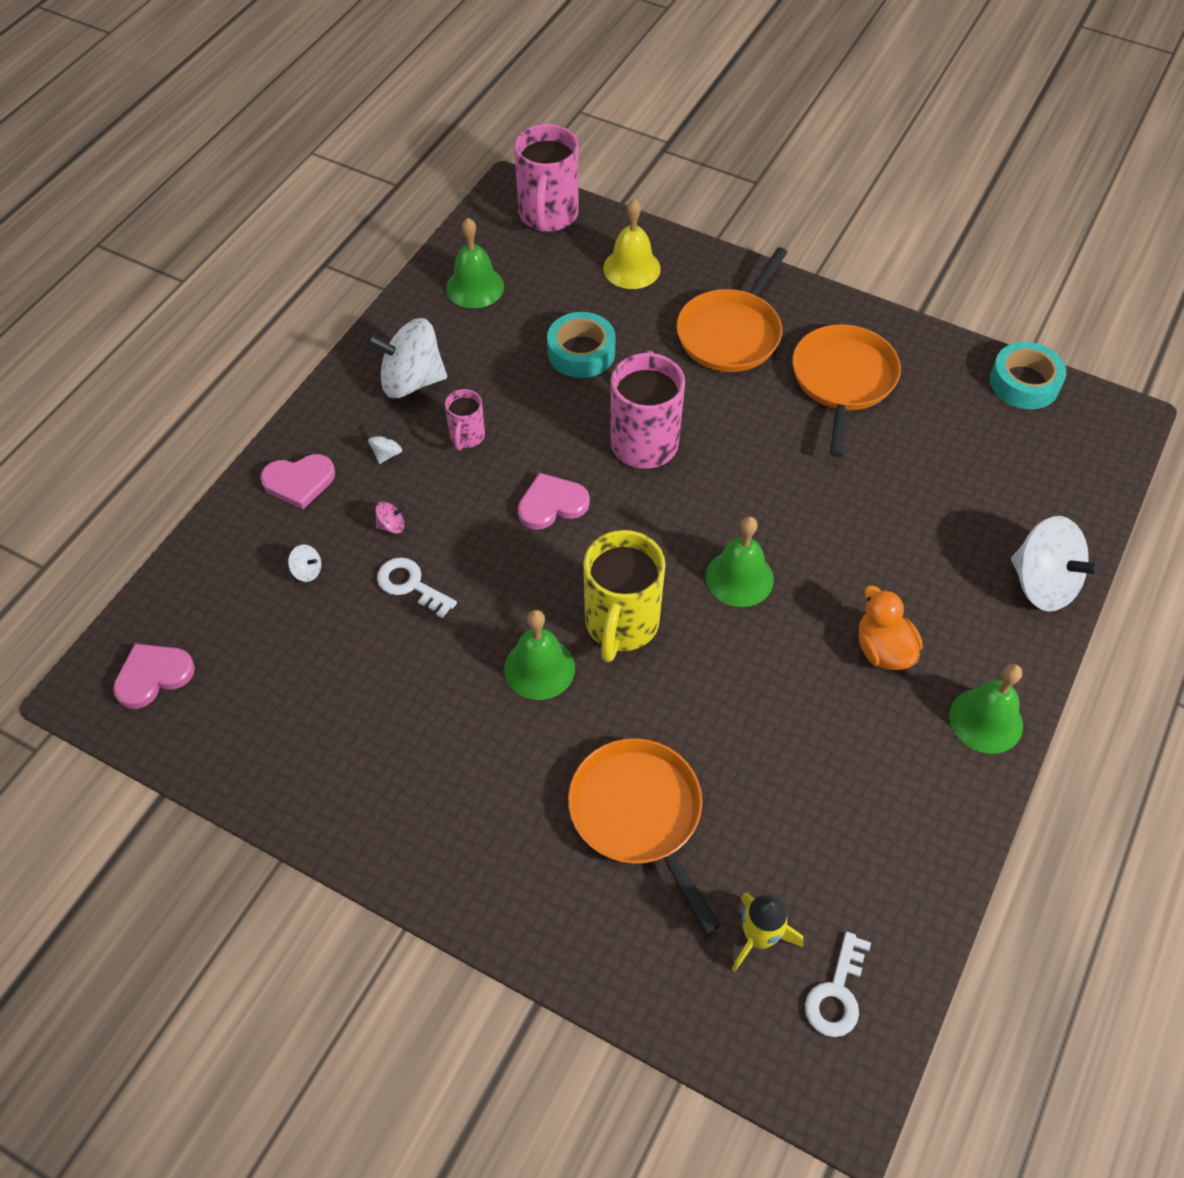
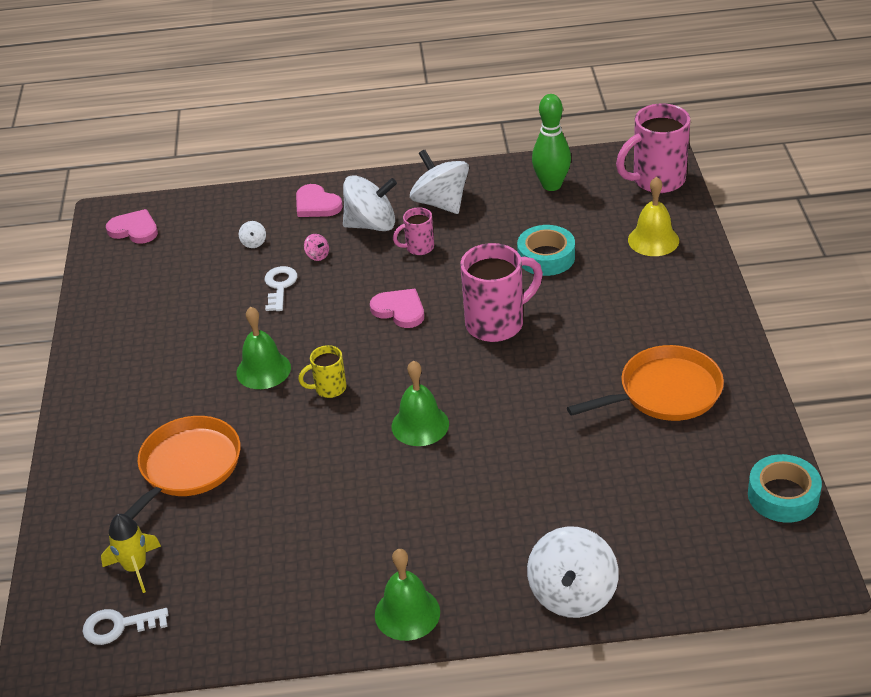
camera: 60 degrees right, 15 degrees down
white spinning top [368,427,402,464] -> white spinning top [343,175,397,231], size x2.50
green bell [446,218,504,308] -> green bowling pin [532,94,571,191]
yellow mug [583,530,666,662] -> yellow mug [298,345,346,398], size x0.52
orange pan [676,247,788,372] -> none
orange duck [859,585,923,670] -> none

